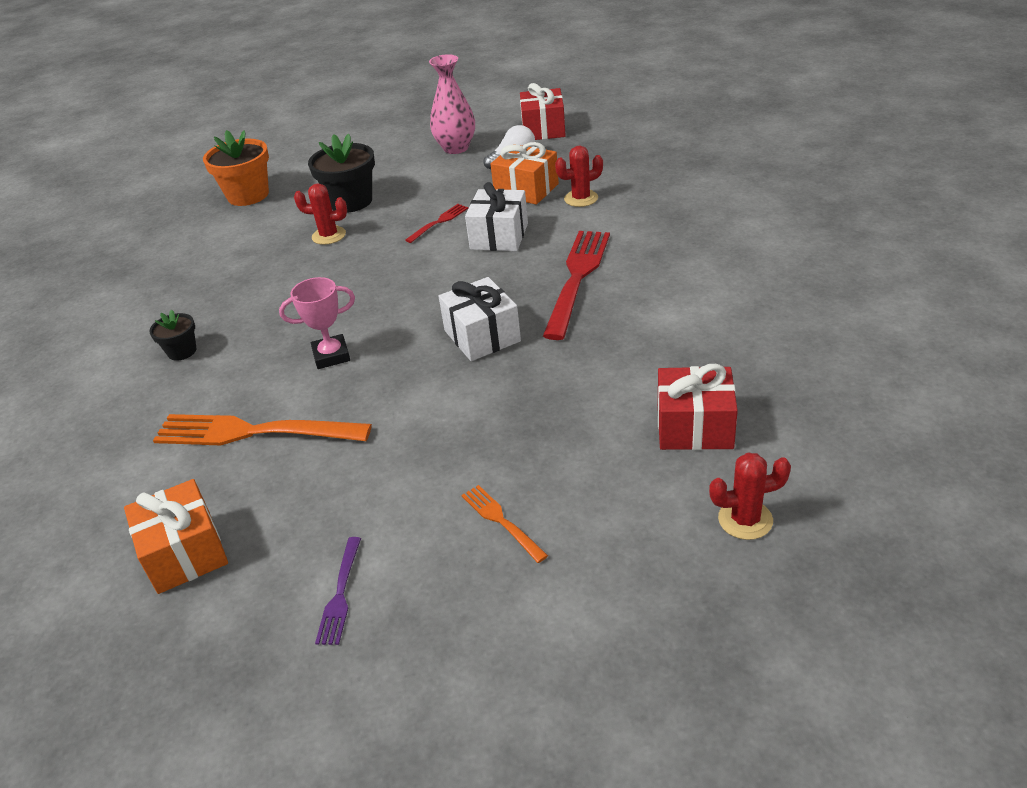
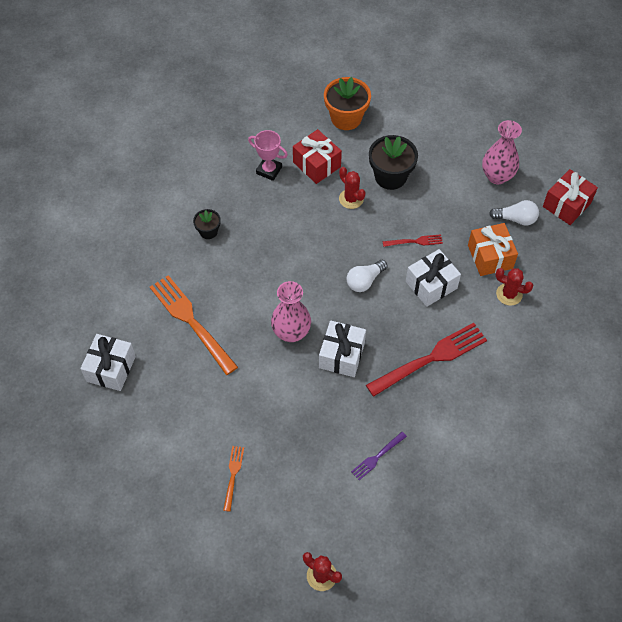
camera: 40 degrees right, 20 degrees up
orange gift [124,479,228,594] -> white gift [80,334,136,391]
pink trophy [279,277,355,369] -> pink trophy moved to [248,130,288,181]
purple fork [315,537,361,645] -> purple fork moved to [351,432,407,480]
red gift [658,364,738,450] -> red gift moved to [293,129,342,184]
none -> pink vase [271,281,311,342]
none -> white light bulb [347,260,388,292]

